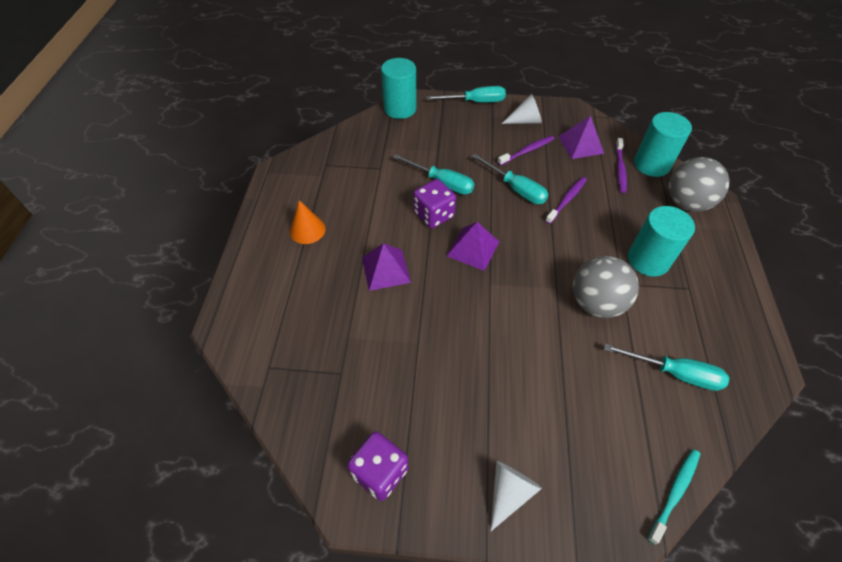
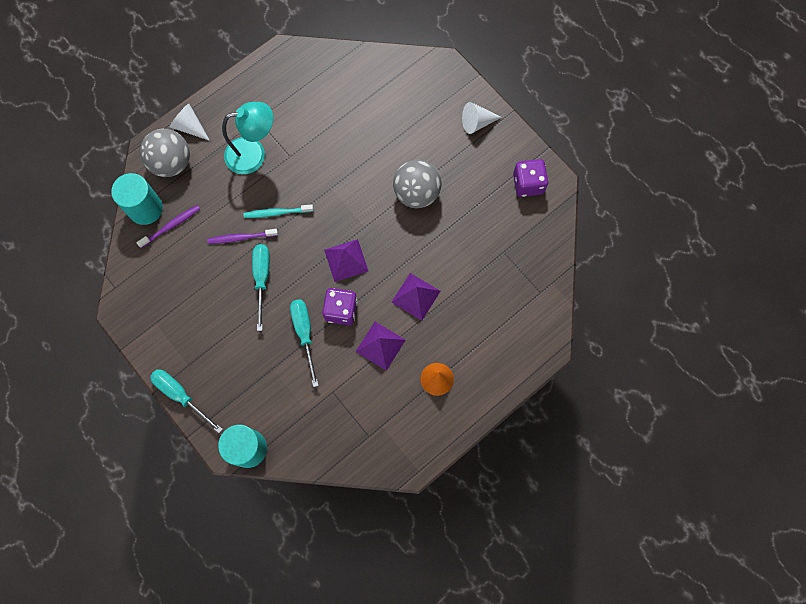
camera: 135 degrees left, 20 degrees up
purple toothbrush [498,136,554,166] -> none
white cone [502,94,542,124] -> white cone moved to [170,104,210,141]
purple pyramid [558,116,604,159] -> purple pyramid moved to [356,322,406,371]
grey ball [573,256,639,318] -> grey ball moved to [393,160,442,208]
turquoise screwdriver [604,343,729,391] -> none
turquoise cylinder [628,206,695,276] -> turquoise lamp [222,102,273,174]
turquoise toothbrush [647,449,700,545] -> turquoise toothbrush moved to [243,204,313,218]

